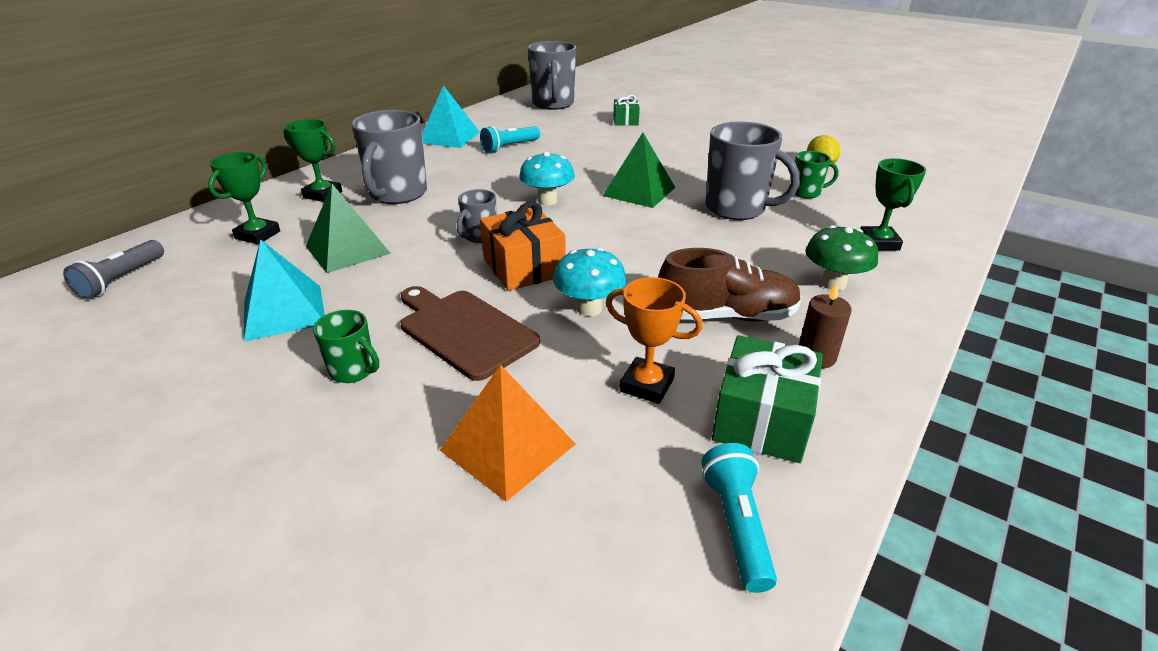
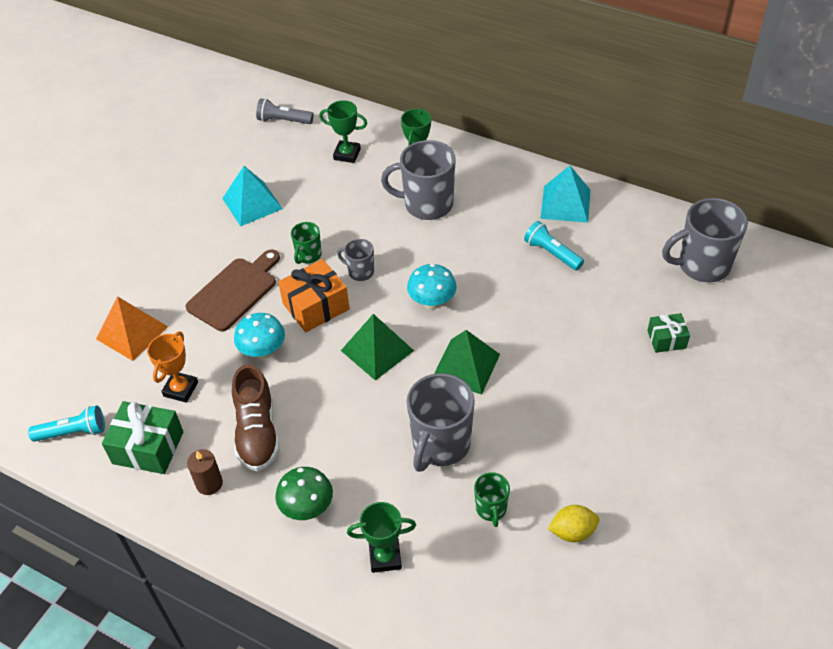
camera: 85 degrees right, 15 degrees up
green pyramid [306,184,391,273] -> green pyramid moved to [341,314,414,381]
green mug [313,310,379,383] -> green mug moved to [291,222,322,264]

